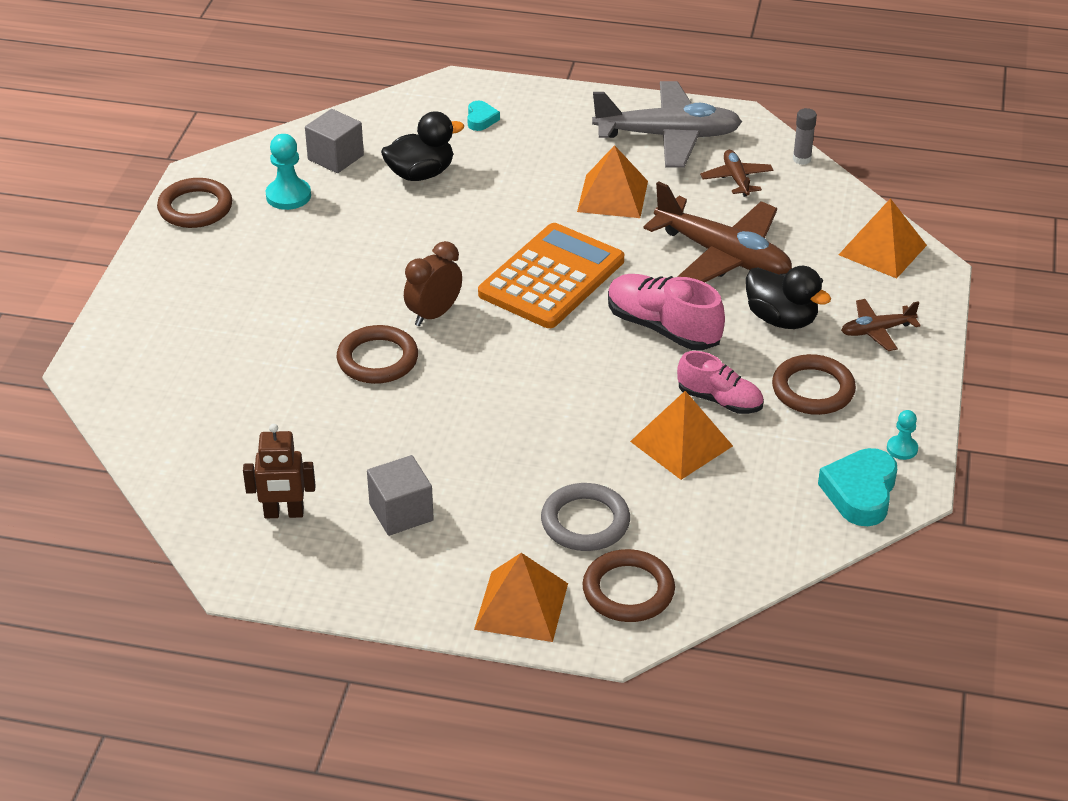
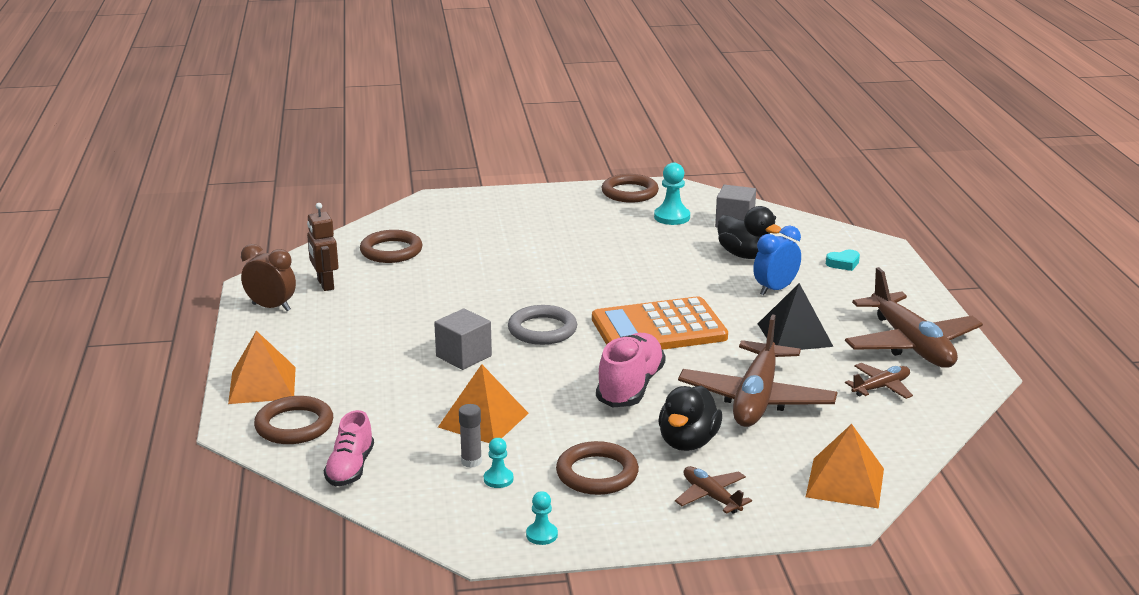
camera: 70 degrees right, 15 degrees down
brown ring [337,325,418,384] -> brown ring moved to [360,230,423,263]
grey cube [367,455,434,536] -> grey cube moved to [434,308,492,370]
brown clock [404,241,462,326] -> brown clock moved to [241,244,296,311]
orange calculator [478,223,624,328] -> orange calculator turned 150 degrees clockwise [592,296,728,350]
grey ring [541,483,630,551] -> grey ring moved to [508,305,577,345]
orange pyramid [577,145,648,218] -> black pyramid [758,283,834,350]
grey plane [592,81,742,168] -> brown plane [845,267,983,368]
pink shoe [677,351,764,414] -> pink shoe moved to [324,410,374,486]
grey glue stick [793,108,817,165] -> grey glue stick moved to [459,404,482,468]
turquoise heart [818,448,897,526] -> none
none -> turquoise pawn [484,438,513,488]
none -> blue clock [753,226,801,295]

